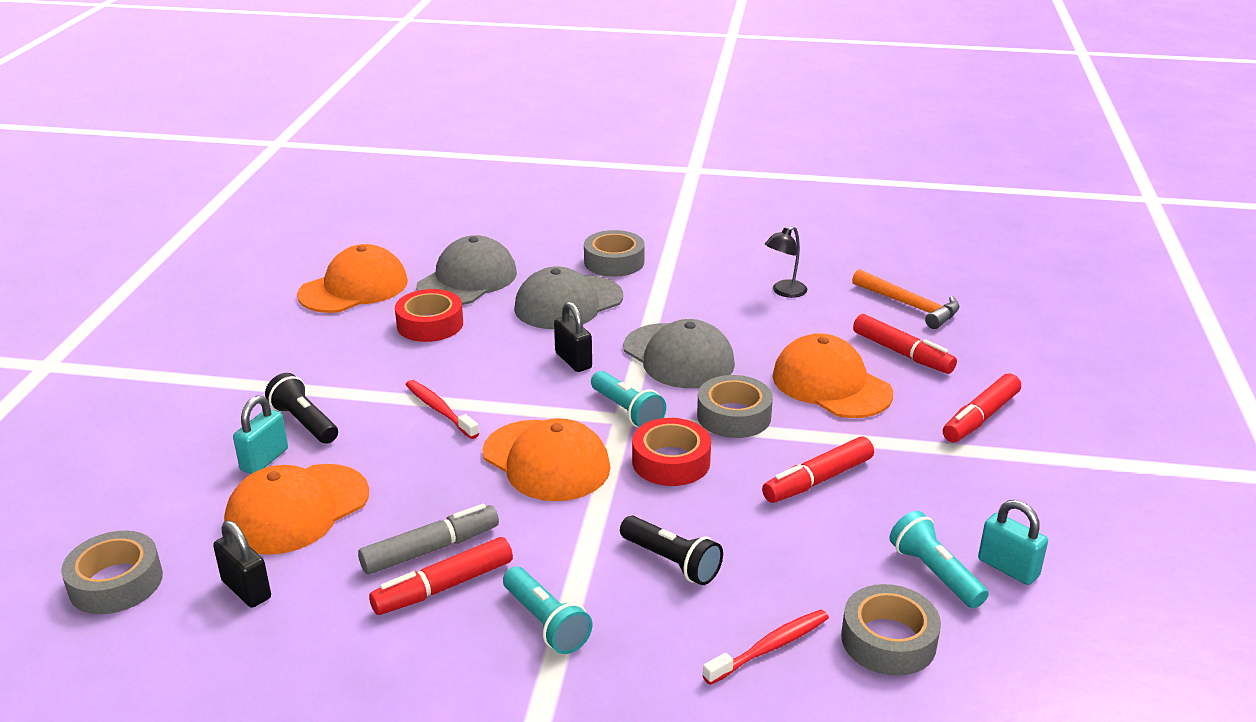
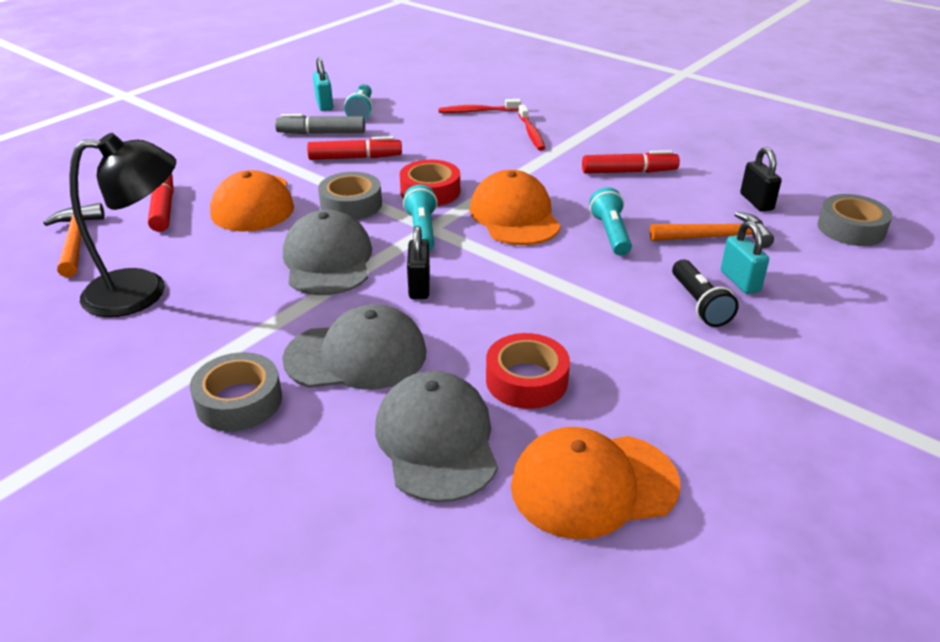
camera: 150 degrees left, 5 degrees up
orange cap [224,464,369,555] -> orange hammer [650,212,774,248]
turquoise padlock [233,396,288,474] -> turquoise padlock turned 75 degrees counterclockwise [721,221,769,294]
grey marker [358,504,499,574] -> grey marker moved to [275,114,365,134]
red toothbrush [405,380,479,439] -> red toothbrush moved to [518,105,545,151]
grey cap [416,235,517,305] -> grey cap turned 105 degrees clockwise [375,371,498,503]
turquoise flashlight [503,567,592,654] -> turquoise flashlight moved to [589,187,632,256]
black flashlight [620,516,723,585] -> none
black lamp [765,226,807,298] -> black lamp [69,133,176,317], size x2.04
grey tape [841,584,941,676] -> none
red marker [943,373,1021,442] -> none

